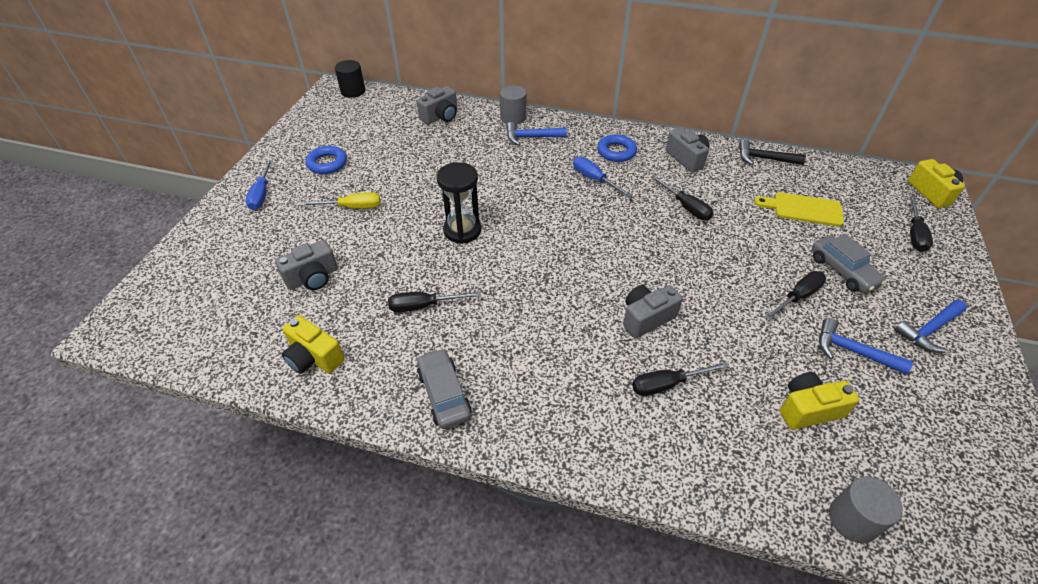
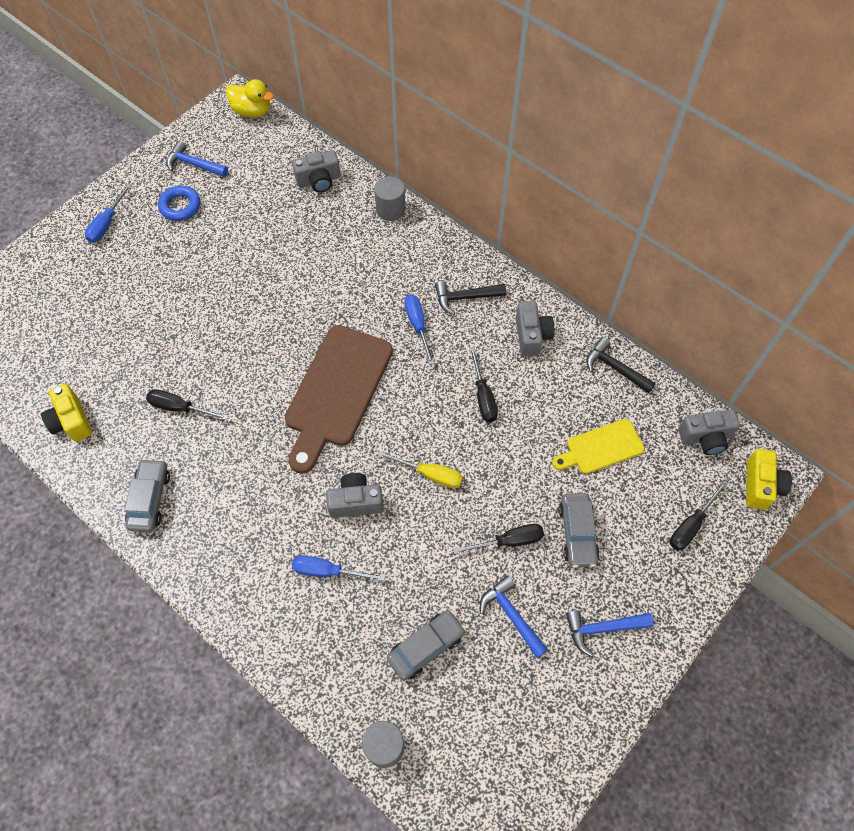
camera: 25 degrees right, 15 degrees up
grey camera [275,240,338,290] -> grey camera moved to [678,410,740,455]
yellow screwdriver [300,192,380,209] -> yellow screwdriver moved to [378,451,463,488]
black cylinder [335,60,365,98] -> yellow duck [226,79,274,117]
black hourglass [436,162,481,244] -> none
blue hammer [506,122,567,145] -> blue hammer moved to [166,141,228,177]
blue ring [597,134,637,162] -> black hammer [435,281,506,315]
black screwdriver [632,362,729,396] -> blue screwdriver [292,555,385,581]
yellow cutting board [754,192,844,227] -> yellow cutting board turned 60 degrees counterclockwise [552,419,645,474]
yellow camera [780,372,860,430] -> grey car [387,610,466,680]
none -> brown cutting board [285,325,393,474]

